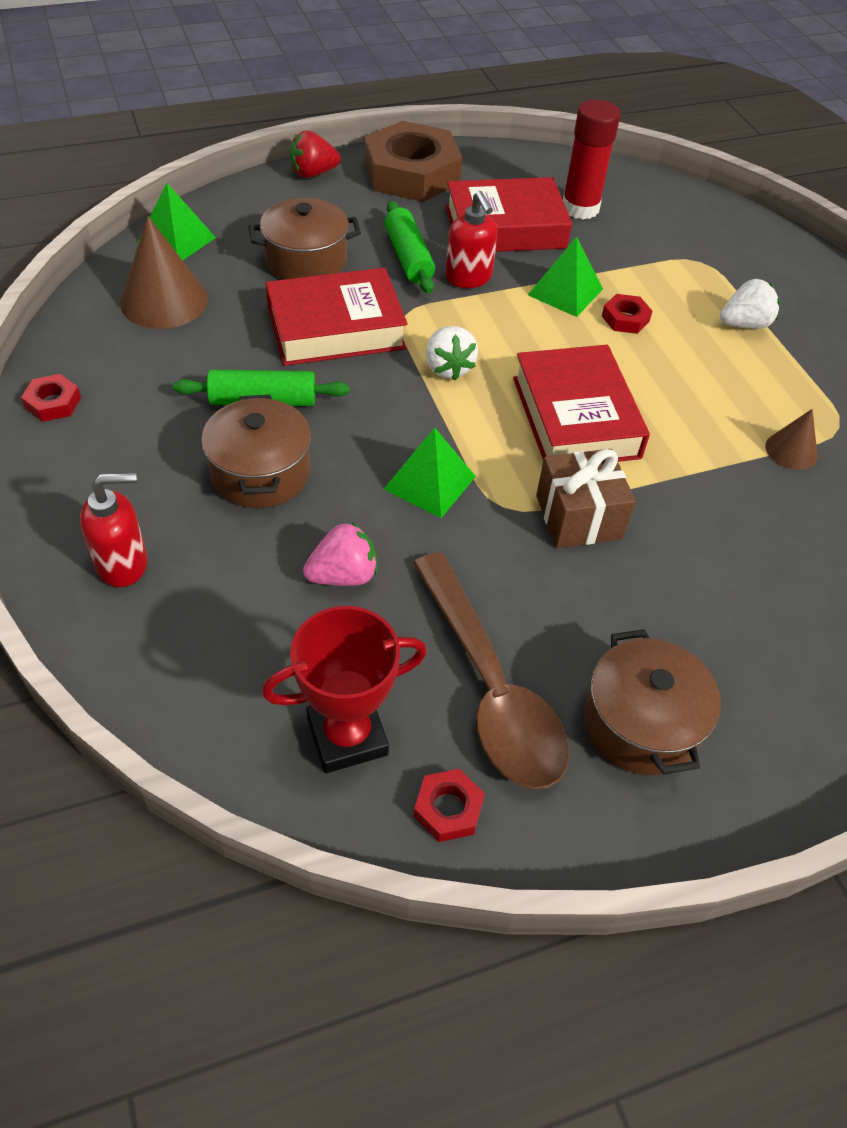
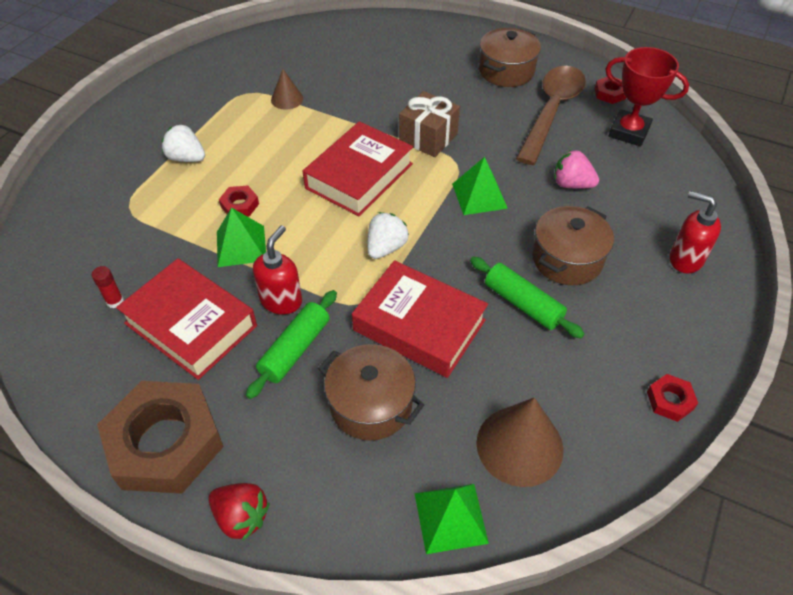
camera: 130 degrees left, 0 degrees up
red glue stick [563,100,621,219] -> red glue stick [92,266,124,308], size x0.45

